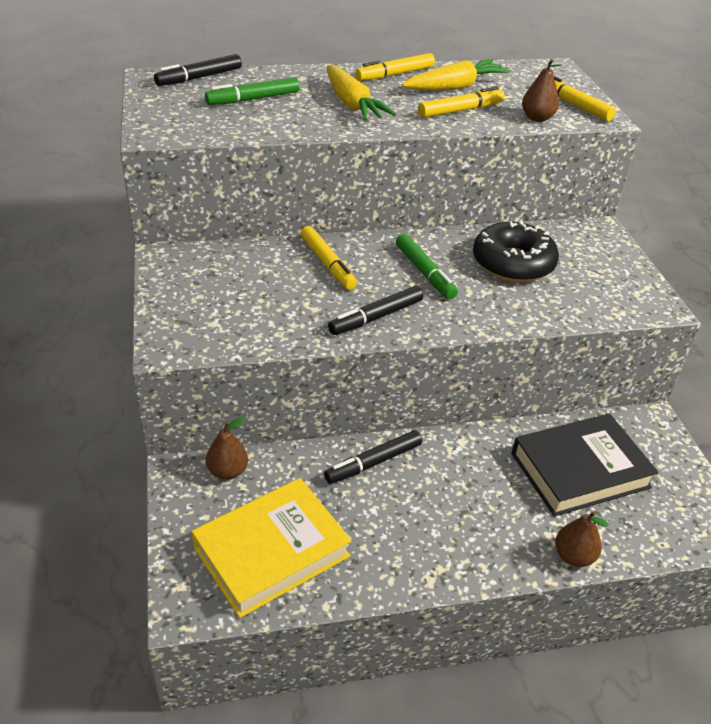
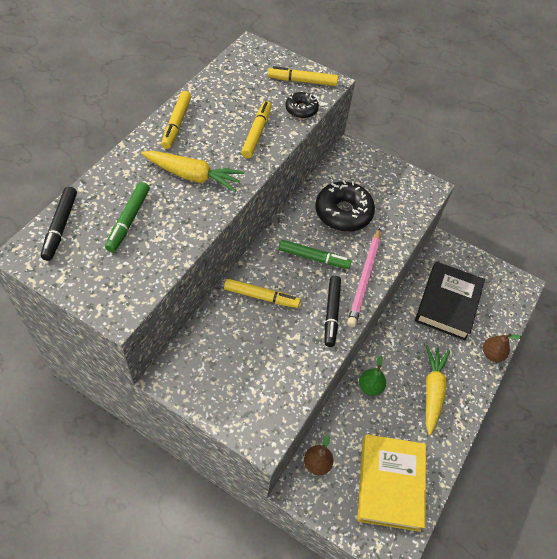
camera: 50 degrees left, 15 degrees up
black marker [324,430,422,484] -> green pear [359,355,386,396]
yellow carrot [402,60,511,90] -> yellow carrot moved to [426,345,450,435]
brown pear [522,59,562,122] -> black donut [285,92,319,119]
none -> pink pencil [347,228,381,327]

